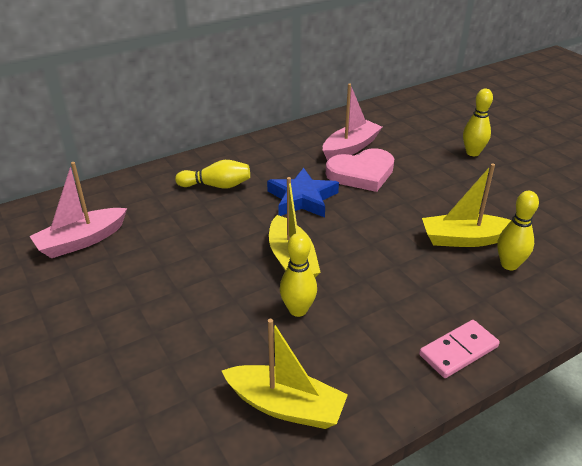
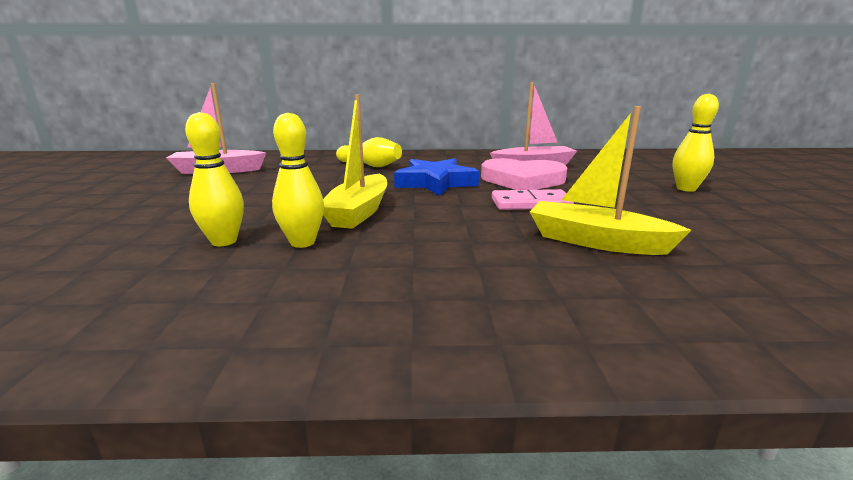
camera: 30 degrees right, 15 degrees down
yellow boat [222,319,348,429] -> none
pink domino [419,320,500,378] -> pink domino moved to [492,189,574,210]
yellow bowling pin [497,191,539,270] -> yellow bowling pin moved to [185,112,244,246]

